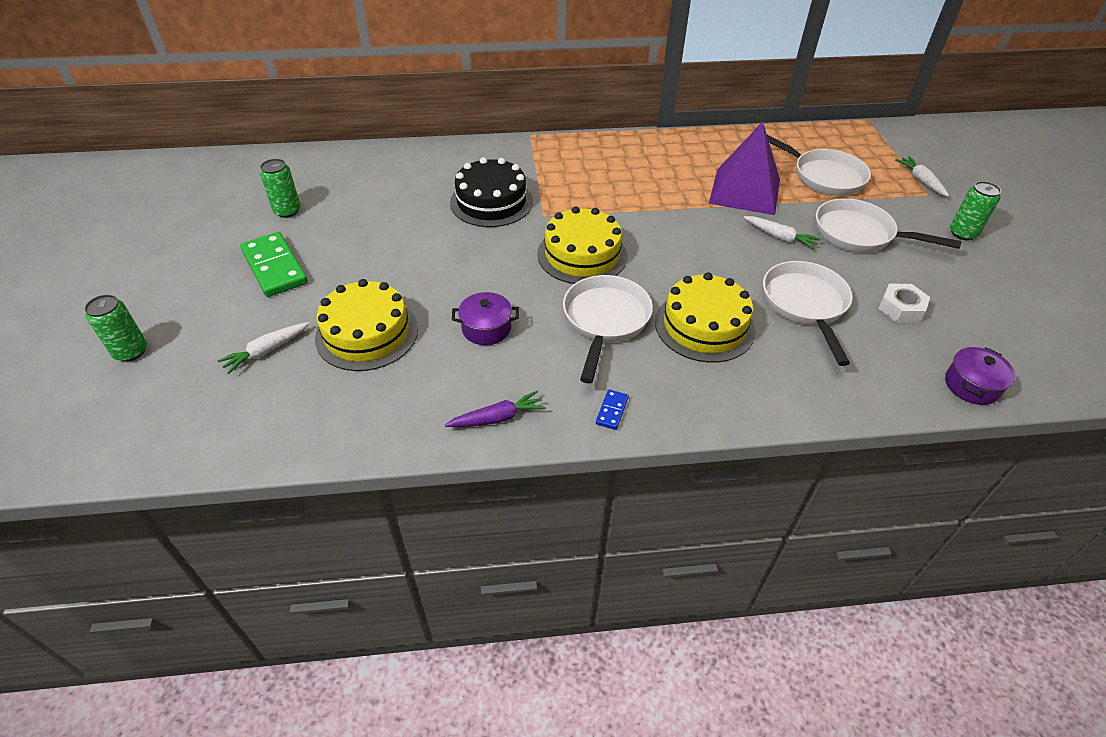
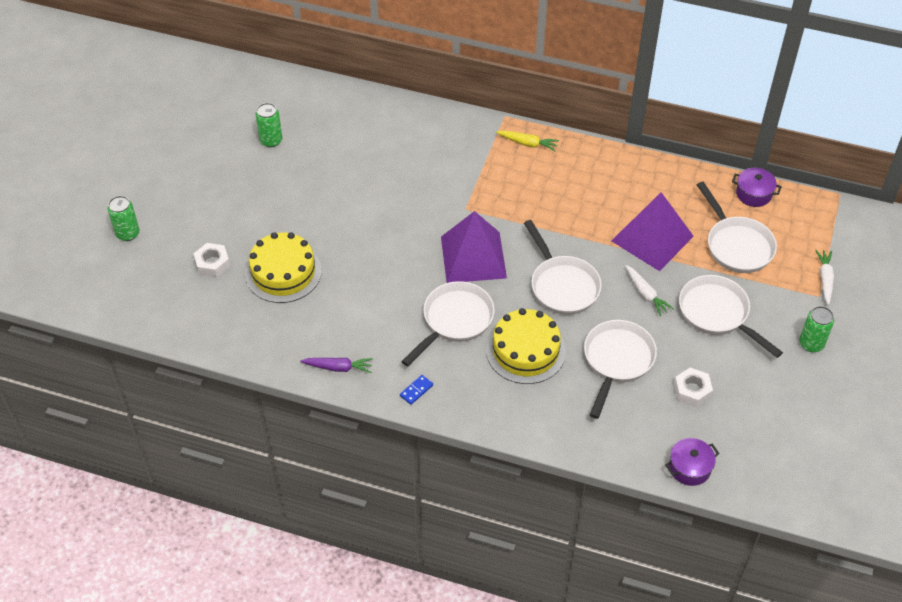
camera: 25 degrees right, 5 degrees up
white carrot [217,322,310,374] -> white nut [193,243,230,277]
green domino [240,232,308,297] -> none
black cake [450,157,533,227] -> none
purple pot [452,292,519,345] -> purple pot moved to [732,168,782,207]
yellow cake [537,207,627,284] -> purple pyramid [441,211,507,283]
none -> yellow carrot [496,130,559,151]
none -> white pan [524,220,602,315]

